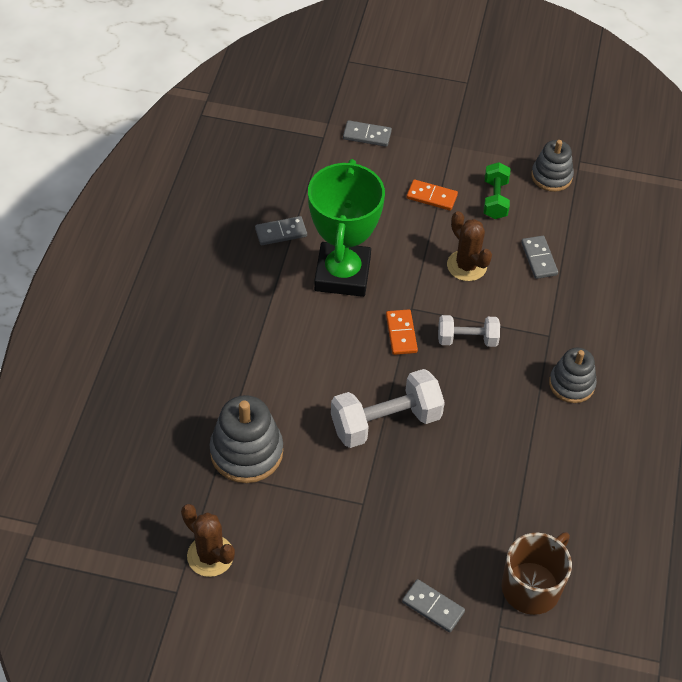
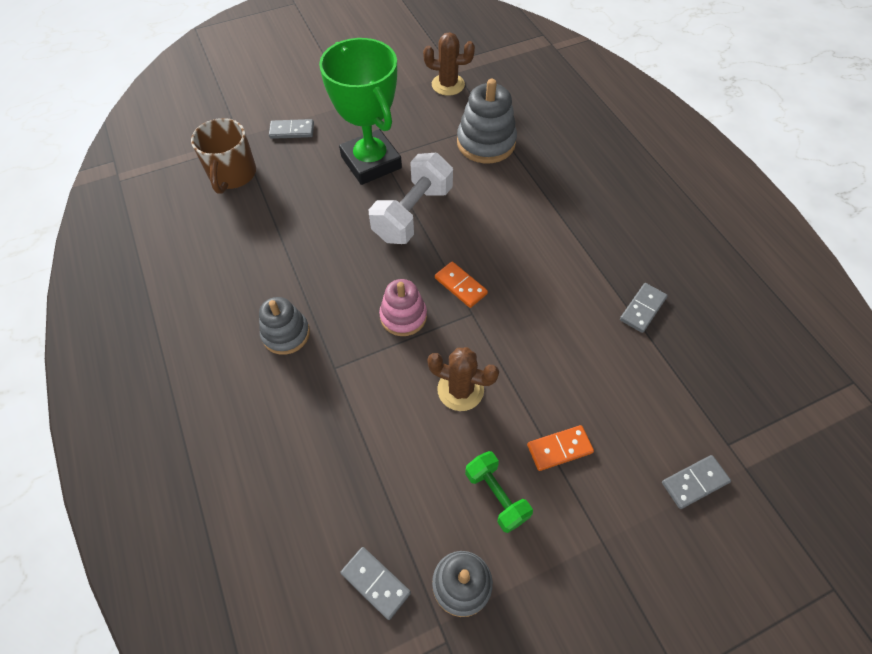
camera: 145 degrees right, 5 degrees up
green trophy [308,159,385,297] -> green trophy moved to [319,38,402,185]
white dumbbell [438,315,500,347] -> pink stacking toy [379,279,427,336]
grey domino [521,236,558,279] -> grey domino moved to [340,547,411,620]

